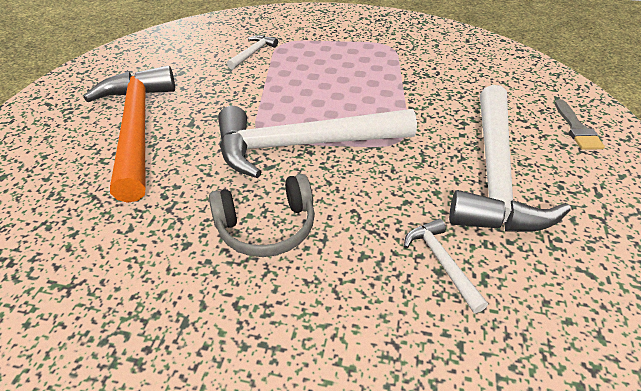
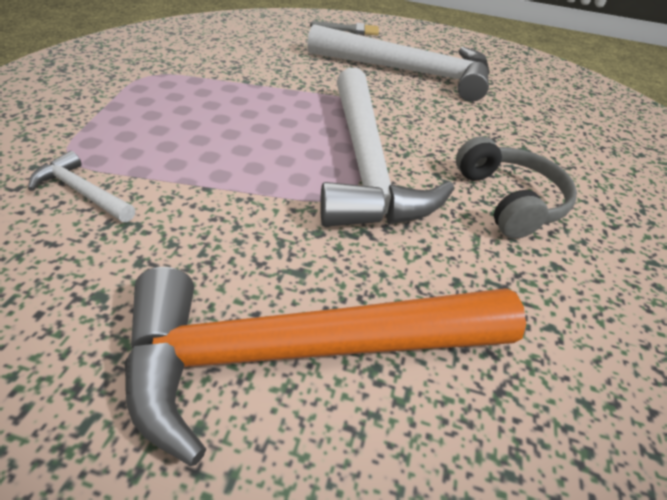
camera: 90 degrees left, 0 degrees up
white hammer [404,219,488,313] -> none

